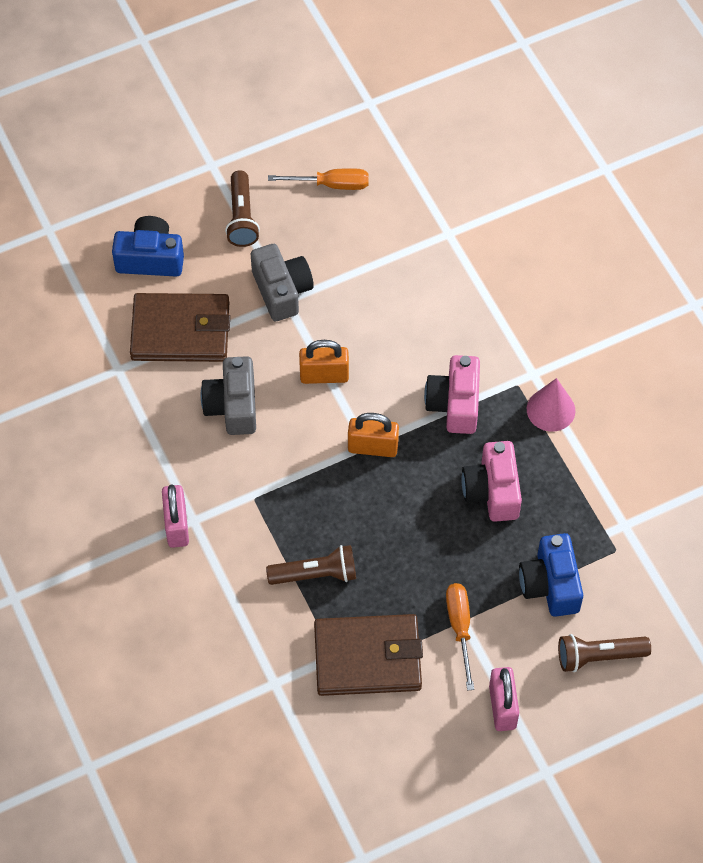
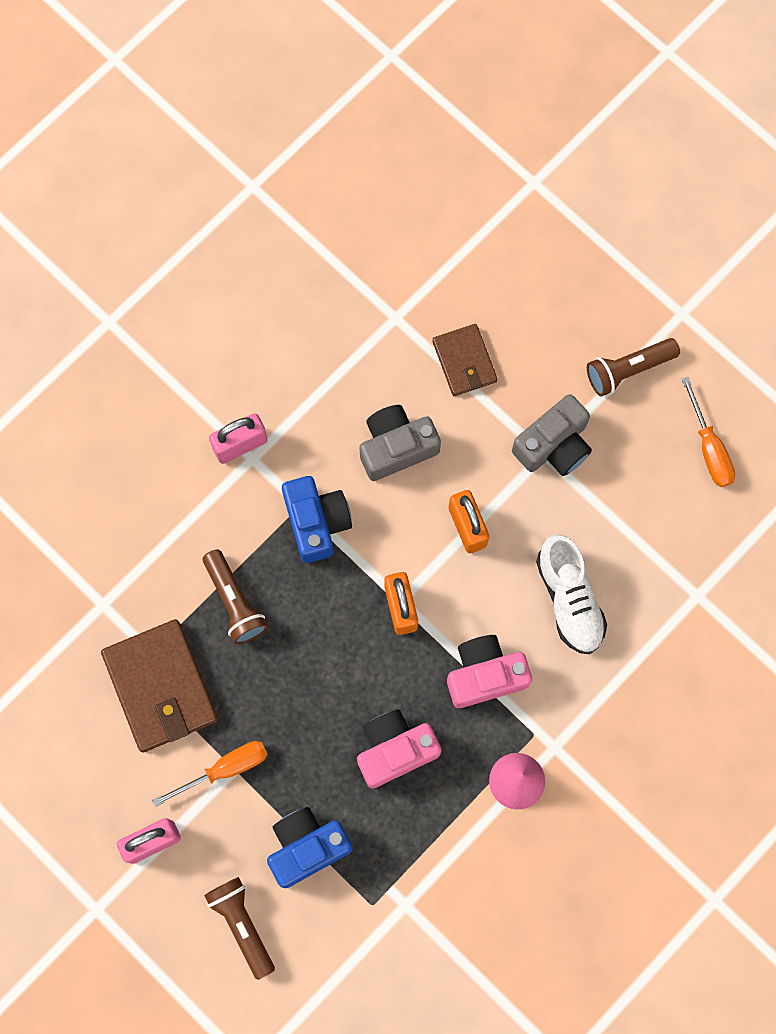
camera: 70 degrees right, 15 degrees up
blue camera [112,216,184,277] -> blue camera moved to [282,476,352,563]
brown wallet [130,293,230,362] -> brown wallet [432,324,497,396], size x0.60
none -> white shoe [536,534,607,654]

